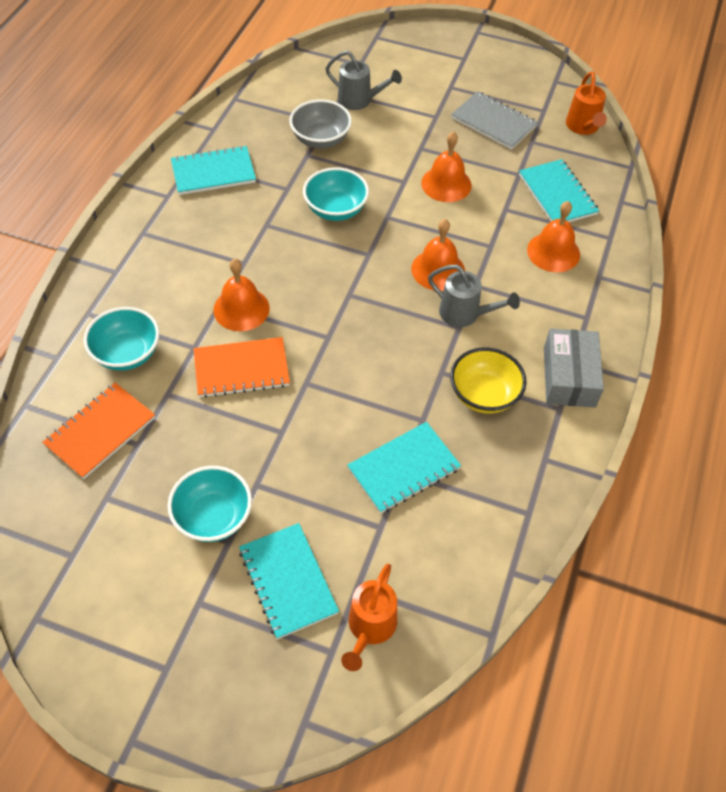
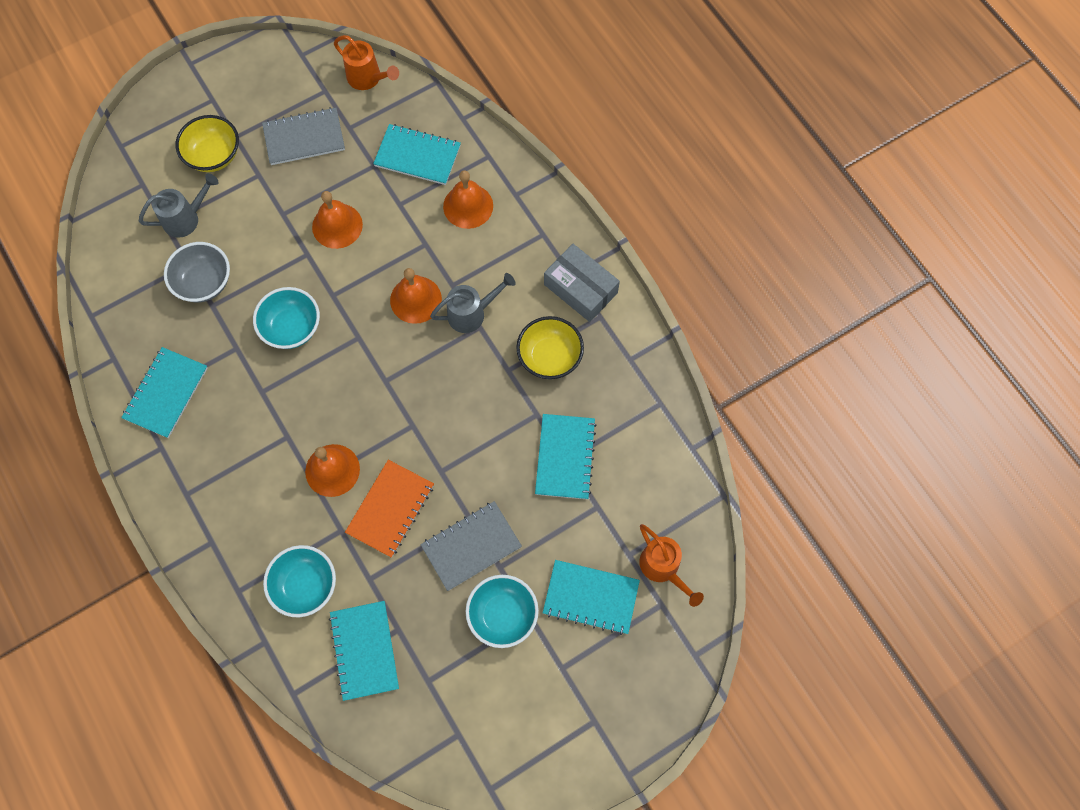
camera: 50 degrees left, 15 degrees up
orange notebook [42,383,155,479] -> turquoise notebook [329,601,399,701]
none -> yellow bowl [175,115,239,172]
none -> grey notebook [420,501,522,591]

